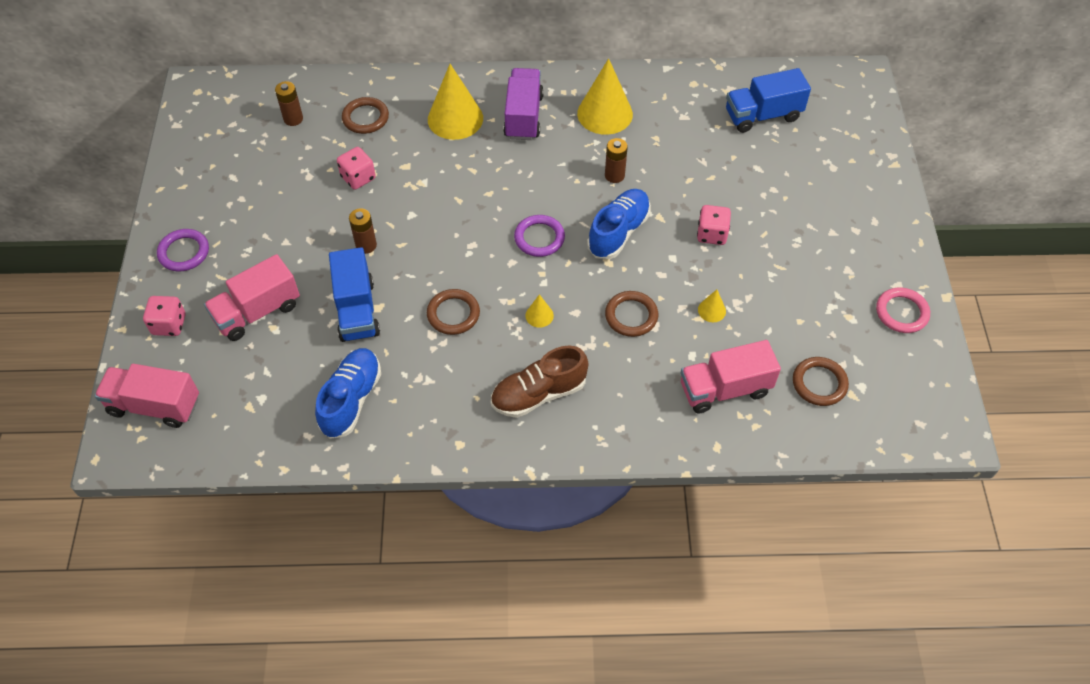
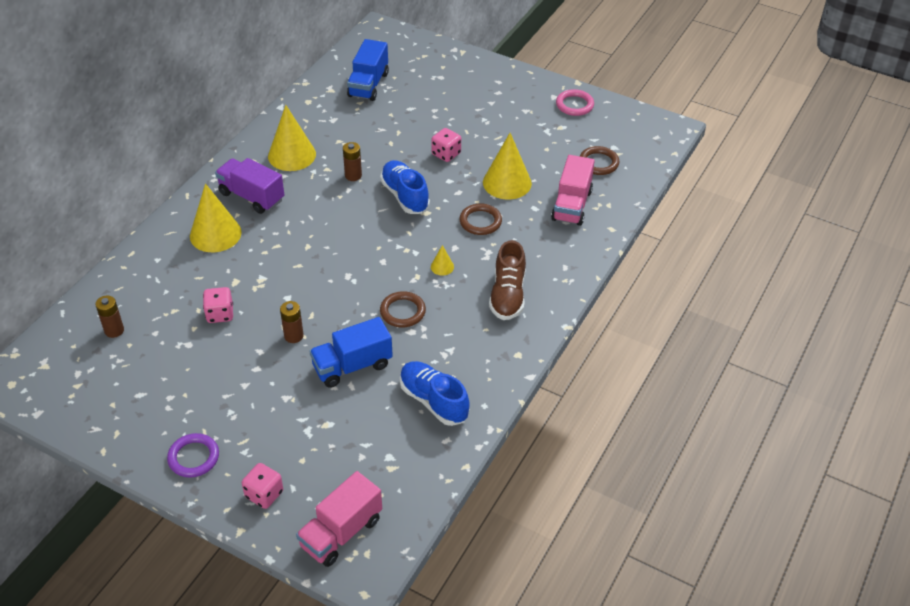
camera: 60 degrees left, 10 degrees down
pink truck [204,254,300,341] -> none
blue truck [329,247,380,342] -> blue truck turned 135 degrees clockwise [309,317,393,388]
brown ring [342,97,389,134] -> none
purple ring [514,215,565,257] -> none
yellow cone [698,289,726,322] -> yellow cone [483,133,532,199], size x2.23

